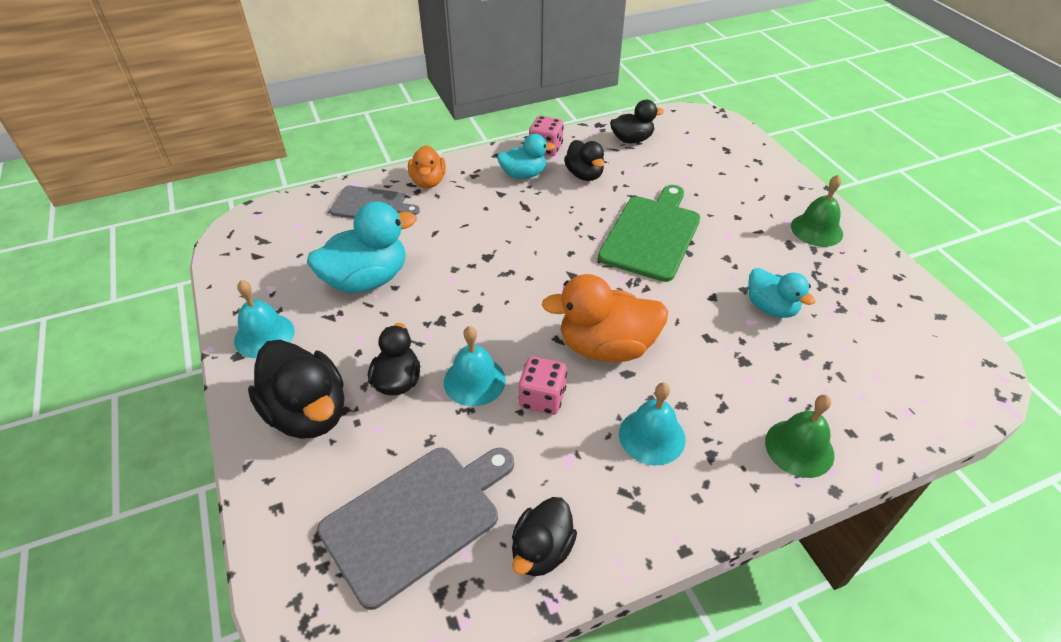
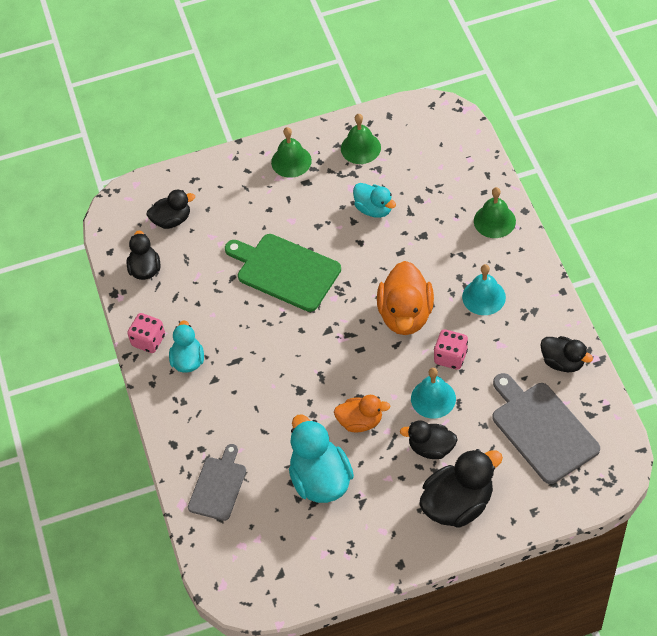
camera: 80 degrees left, 10 degrees up
turquoise bell [234,280,295,358] -> none
orange duck [408,145,446,188] -> orange duck moved to [334,395,390,432]
black duck [564,140,604,181] -> black duck moved to [147,190,195,229]
turquoise duck [748,268,815,318] -> turquoise duck turned 75 degrees clockwise [353,183,396,218]
none -> green bell [341,114,381,164]

